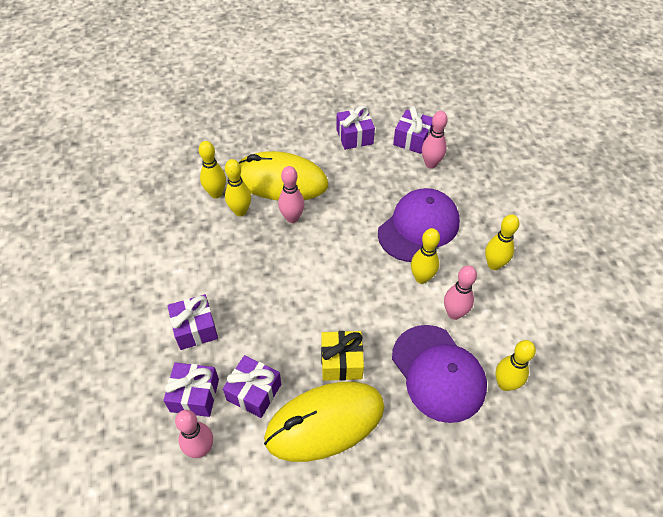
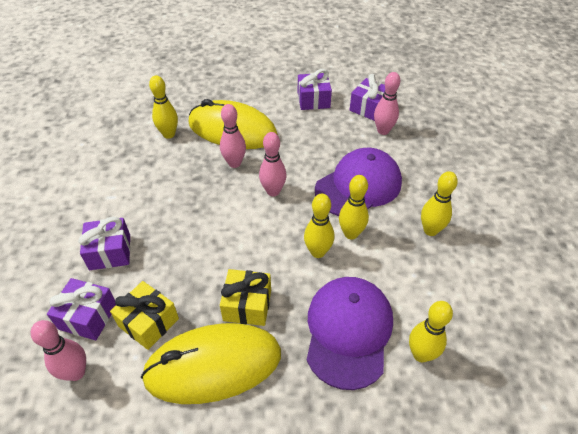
camera: 10 degrees right, 5 degrees down
purple gift [223,355,281,418] -> yellow gift [110,281,179,350]
yellow bowling pin [225,159,251,216] -> yellow bowling pin moved to [304,194,334,258]
purple cap [392,325,487,423] -> purple cap turned 150 degrees counterclockwise [307,277,393,390]
pink bowling pin [444,266,477,320] -> pink bowling pin moved to [259,132,287,196]

